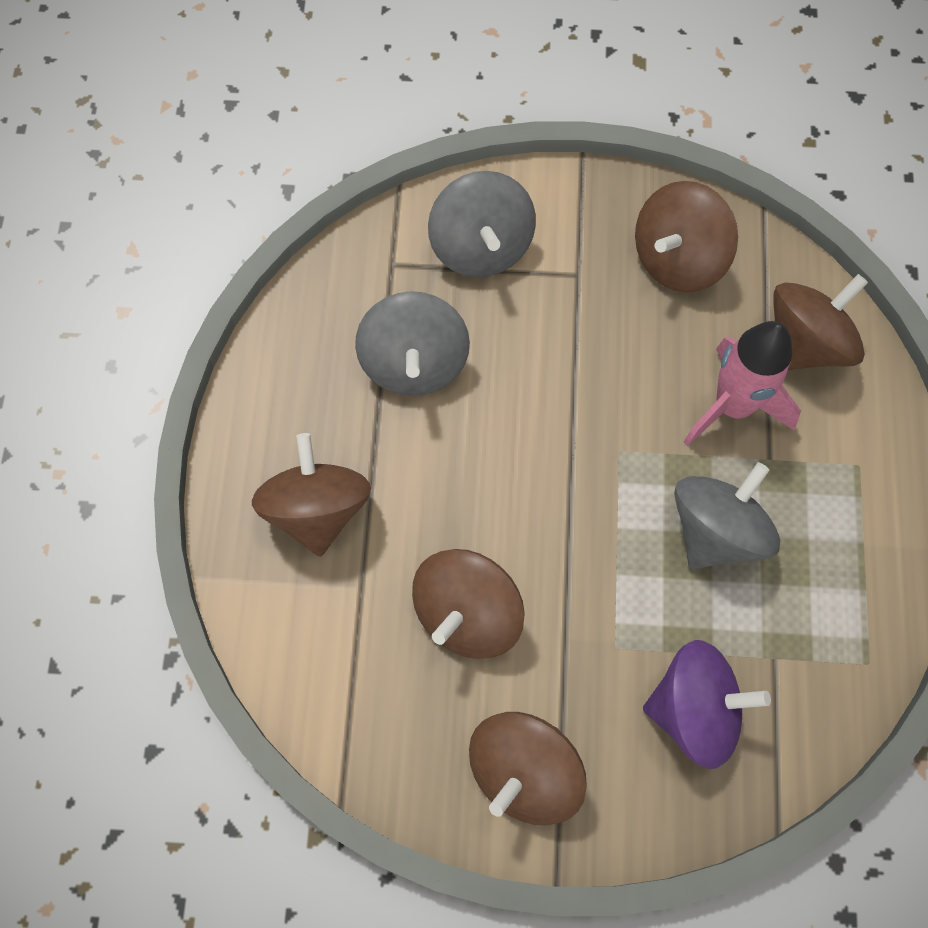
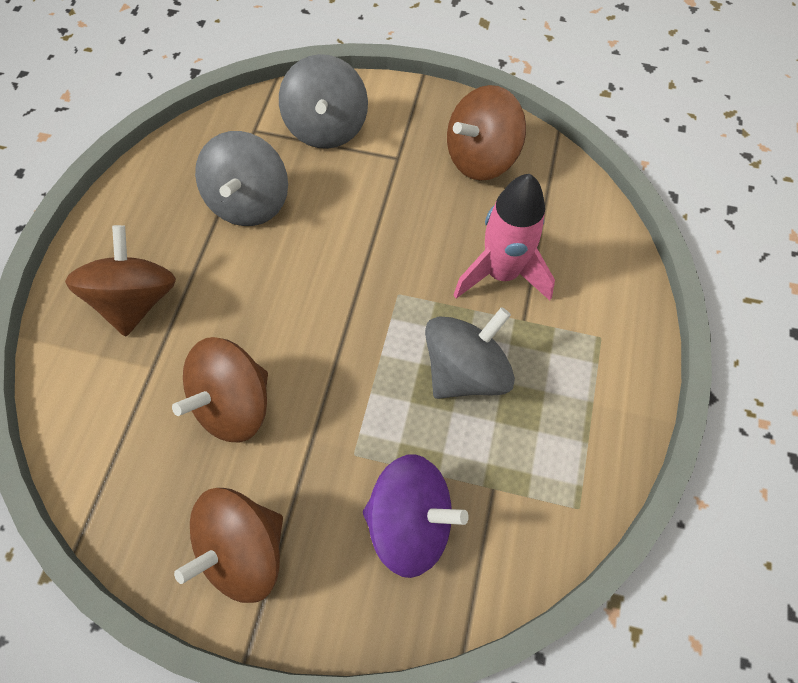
camera: 10 degrees right, 5 degrees down
brown spinning top [774,274,868,370] -> none

